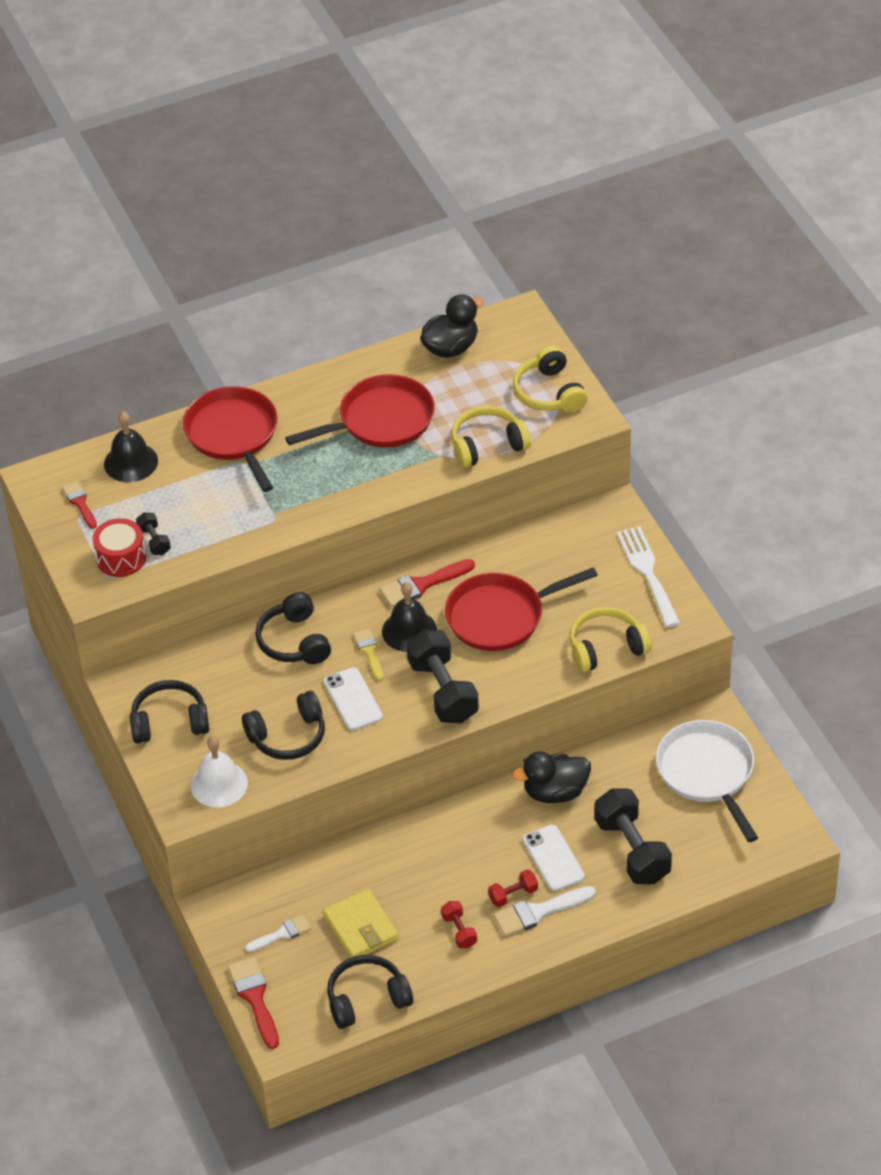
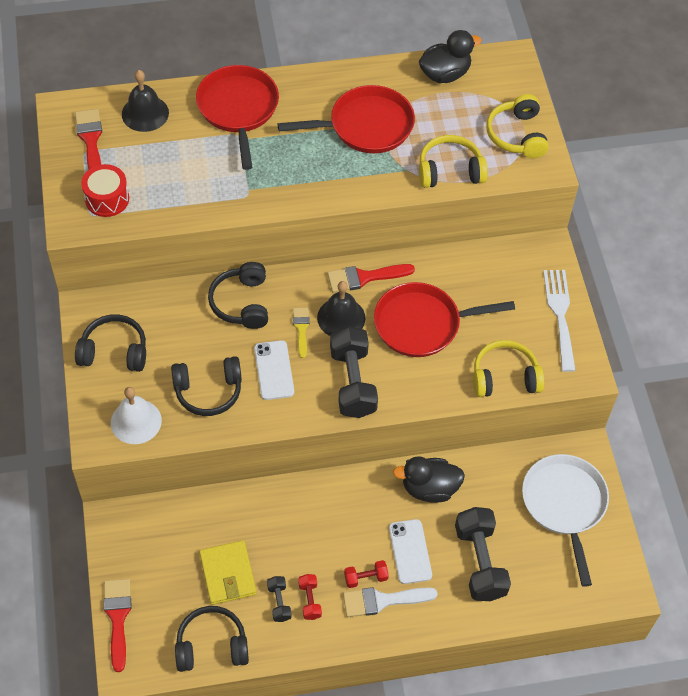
camera: 10 degrees right, 10 degrees up
red brush [62,481,97,529] -> red brush [75,109,102,170], size x1.54
black dumbbell [136,512,171,555] -> black dumbbell moved to [267,576,292,622]
white brush [245,915,311,952] -> none

